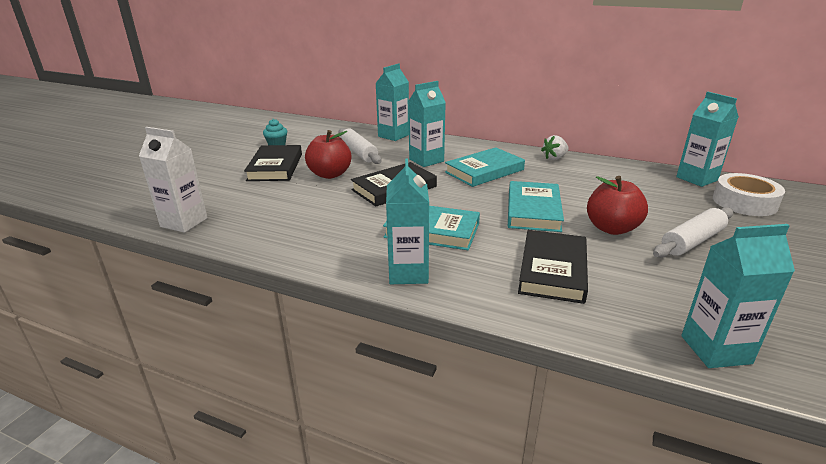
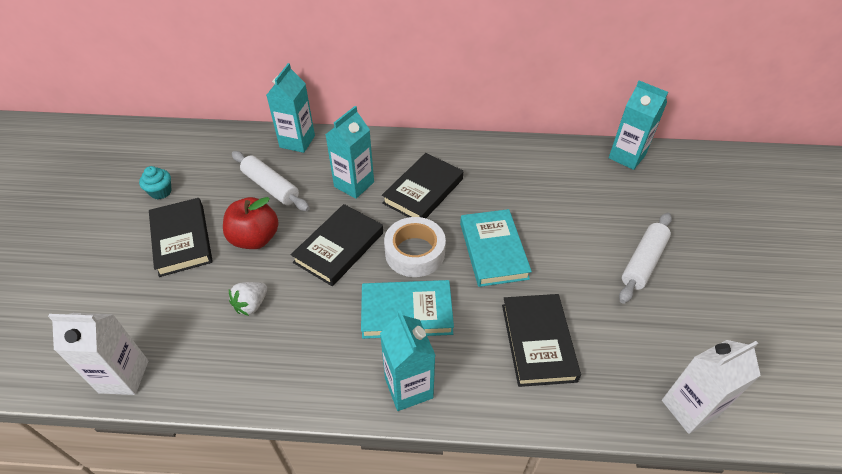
camera: 20 degrees left, 20 degrees up
turquoise book [445,147,525,187] -> black book [382,153,463,218]
white strawberry [541,135,569,160] -> white strawberry moved to [229,282,267,316]
red apple [587,176,648,235] -> none
turquoise carton [681,224,795,368] -> white carton [662,340,761,434]
white tape [713,173,785,216] -> white tape moved to [384,217,446,277]

